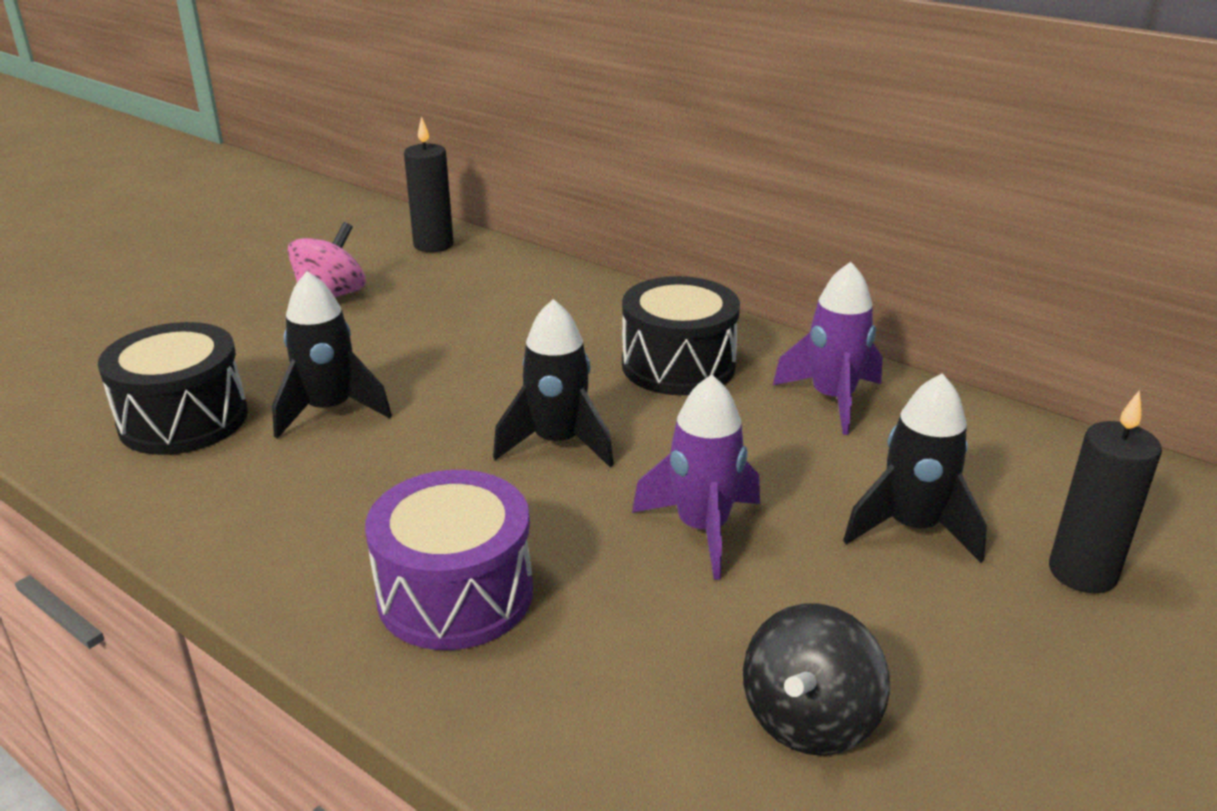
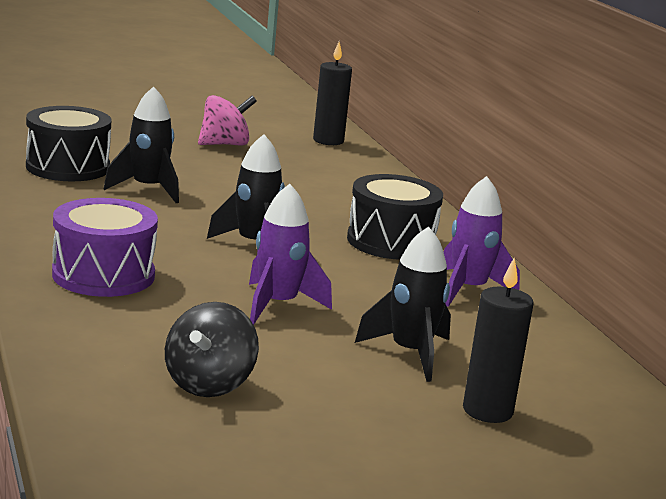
camera: 30 degrees right, 10 degrees down
black spinning top [743,603,890,756] -> black spinning top turned 45 degrees counterclockwise [165,302,259,397]

